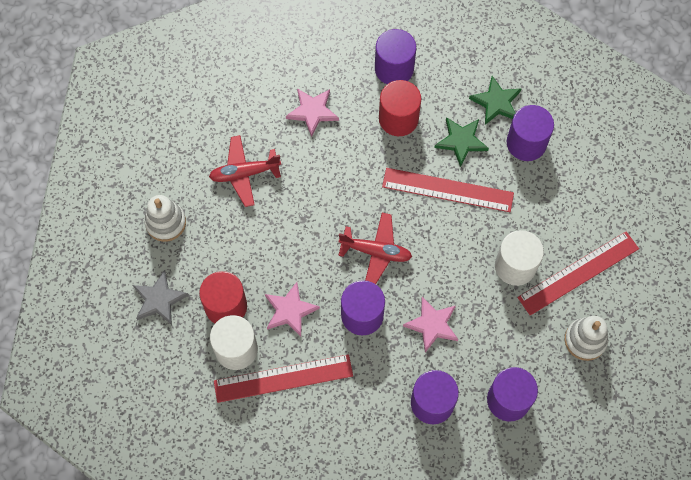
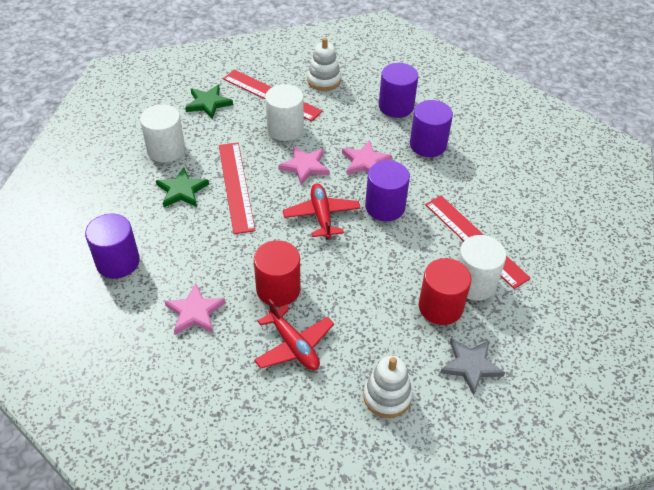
camera: 115 degrees left, 20 degrees down
pink star [265,282,320,337] -> pink star moved to [278,146,329,185]
red cylinder [379,80,421,136] -> red cylinder moved to [254,240,301,307]
green star [469,76,521,125] -> green star moved to [185,85,233,119]
purple cylinder [507,105,554,161] -> white cylinder [140,104,185,163]

